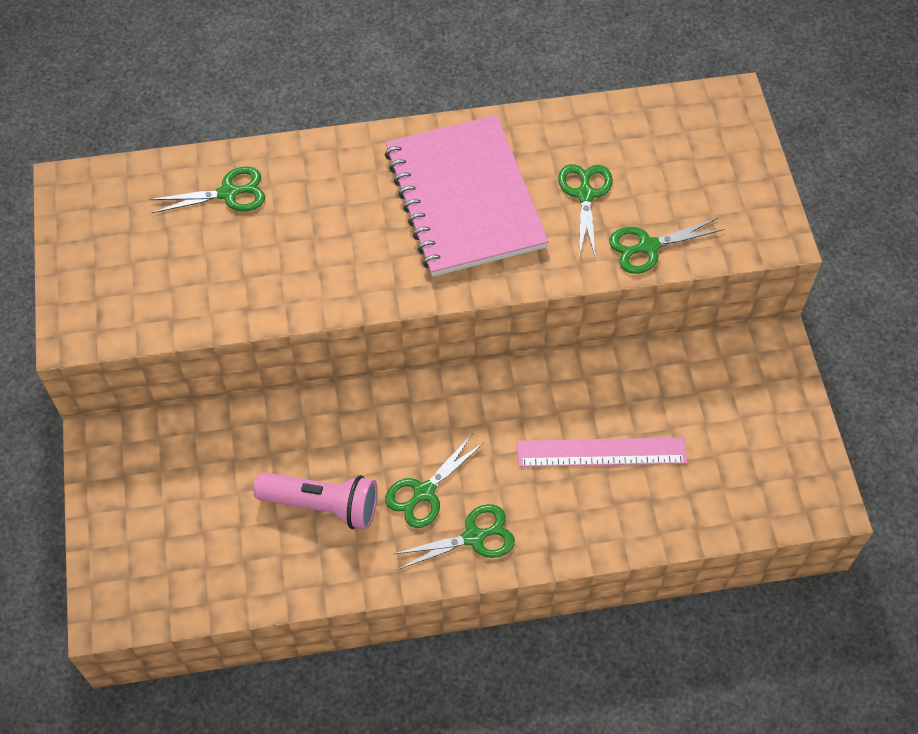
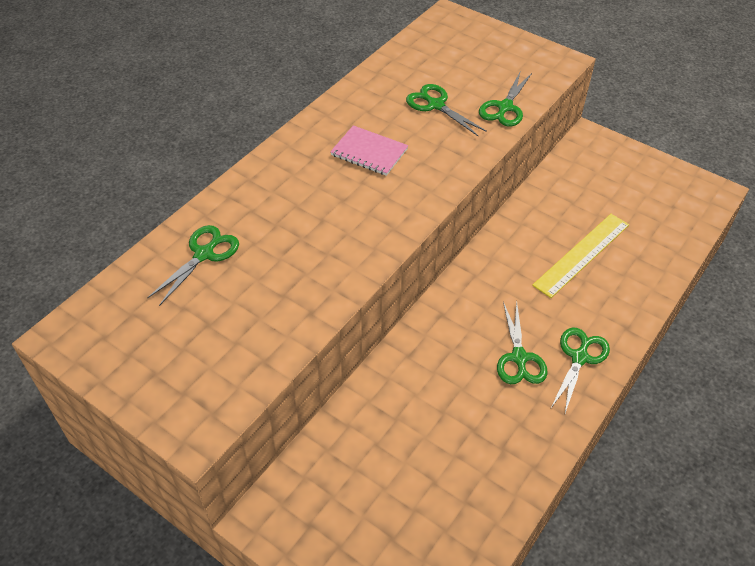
camera: 45 degrees left, 10 degrees down
pink flashlight [254,472,378,529] -> none
pink notebook [385,115,549,277] -> pink notebook [330,125,408,176], size x0.46
pink ruler [518,437,687,467] -> yellow ruler [532,214,629,298]

